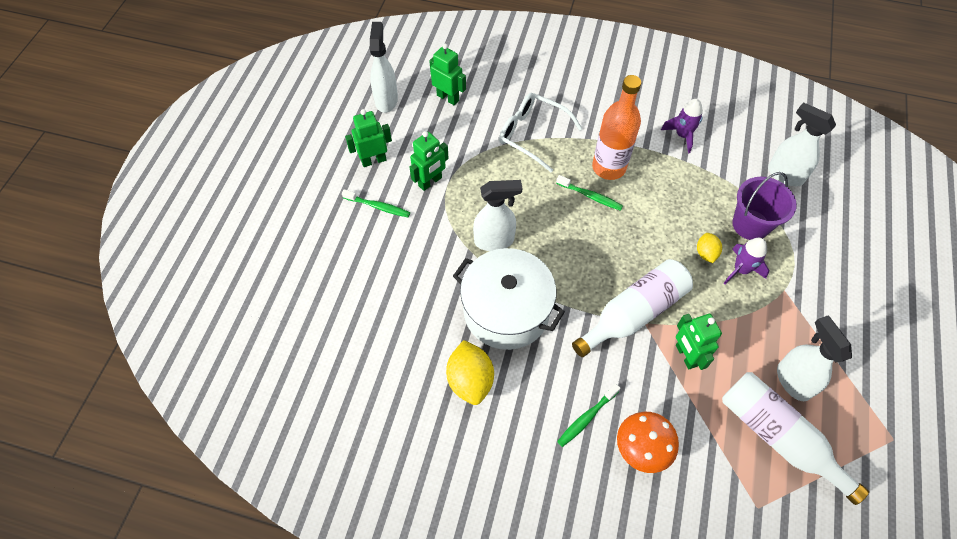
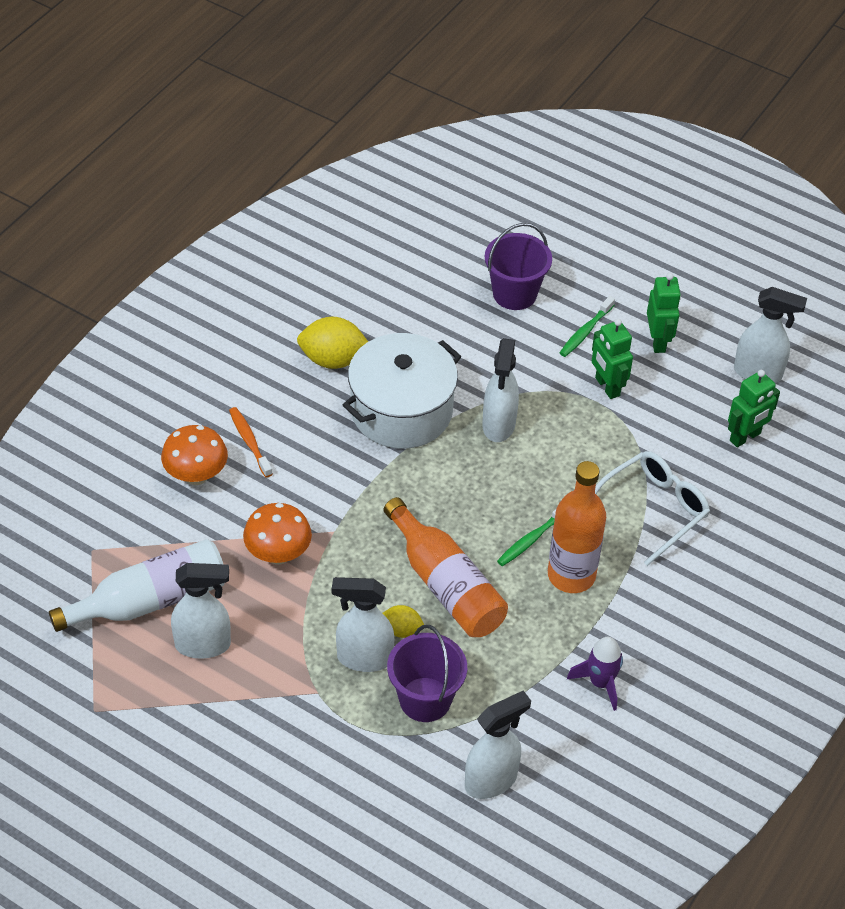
camera: 105 degrees right, 10 degrees down
green toothbrush [557,384,620,447] -> orange toothbrush [229,407,273,478]
white bottle [572,259,693,357] -> none
green robot [676,314,722,370] -> orange mushroom [243,503,312,565]
purple rocket [724,238,769,284] -> white spray bottle [332,577,394,672]
none -> orange bottle [383,497,508,637]
none -> purple bucket [485,223,552,310]

